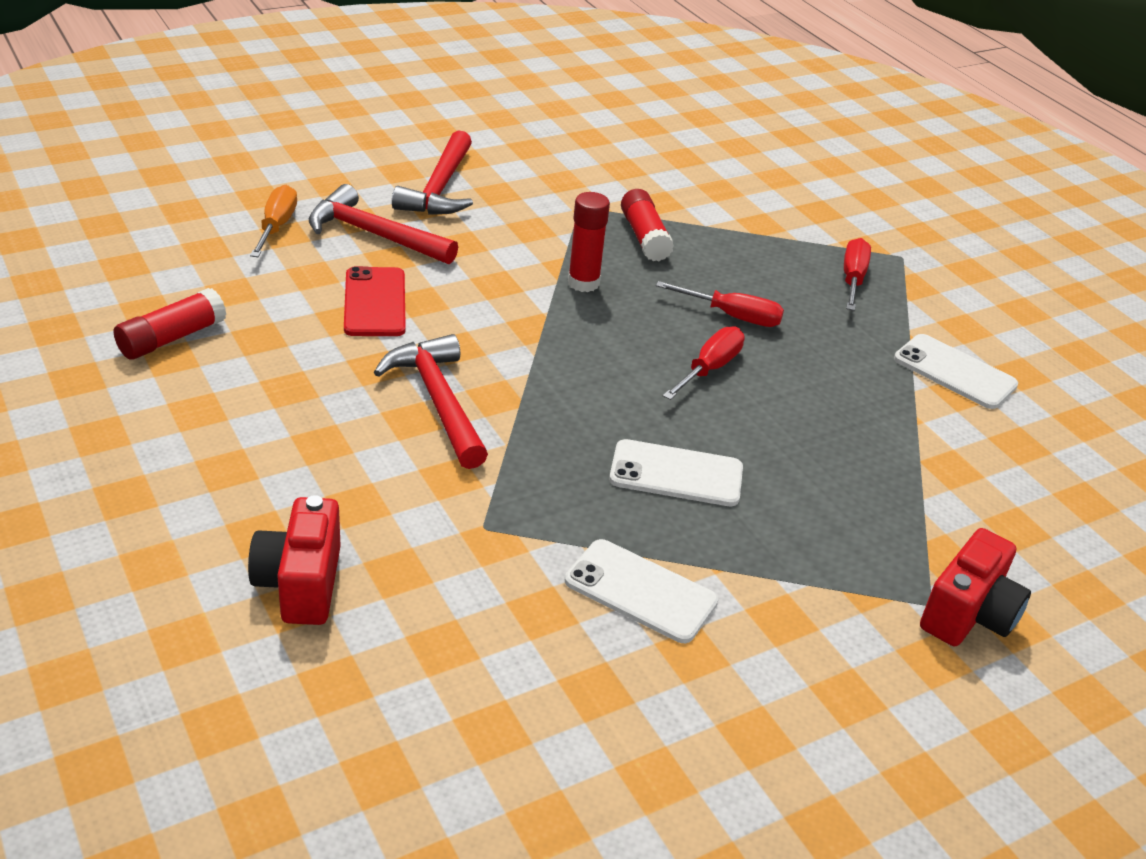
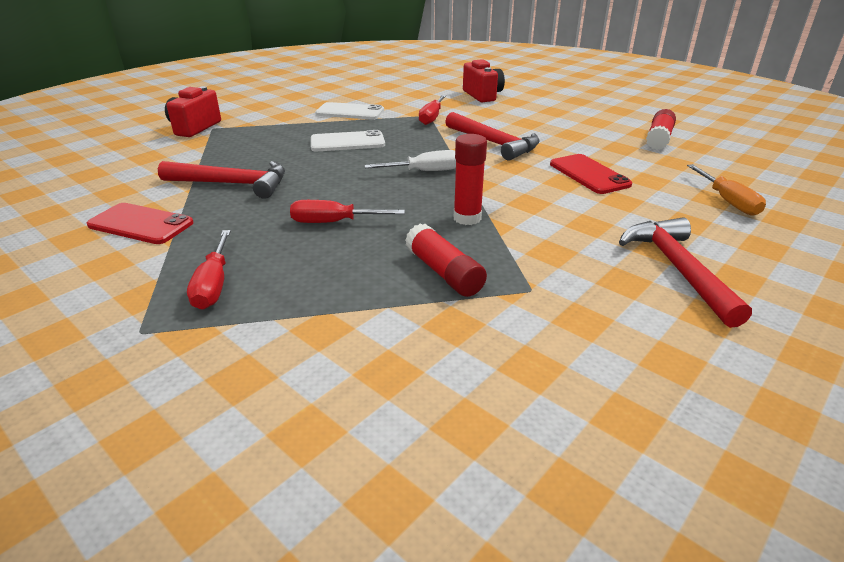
camera: 165 degrees right, 5 degrees down
red hammer [308,184,458,264] -> red hammer moved to [158,161,285,199]
red screwdriver [663,326,745,400] -> red screwdriver moved to [419,95,446,125]
white phone [894,334,1018,409] -> red phone [87,203,194,244]
none -> white screwdriver [364,150,456,171]

